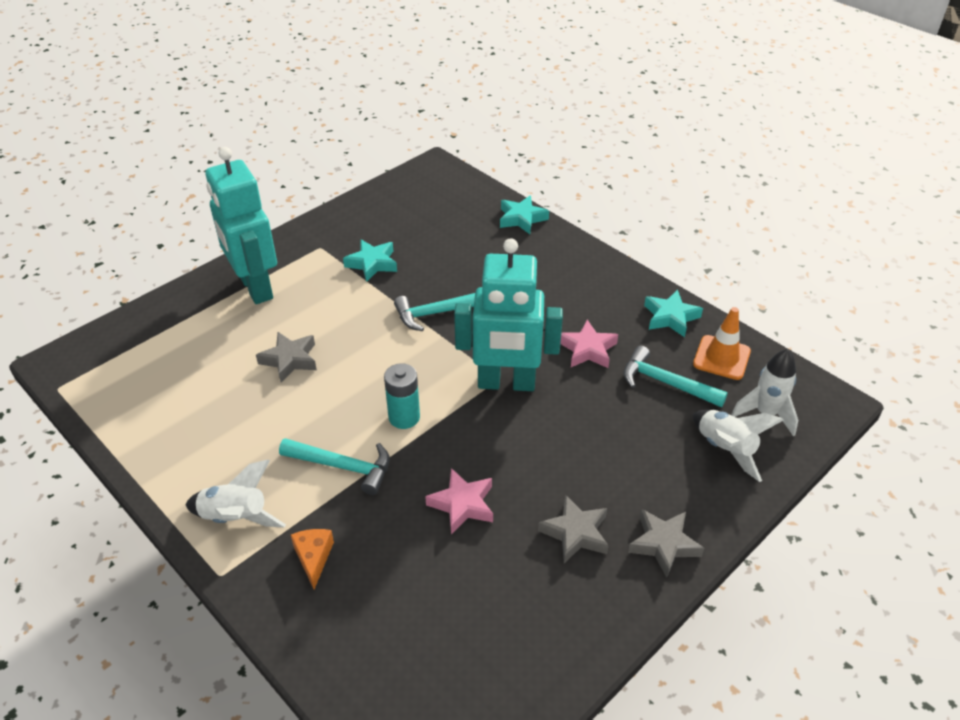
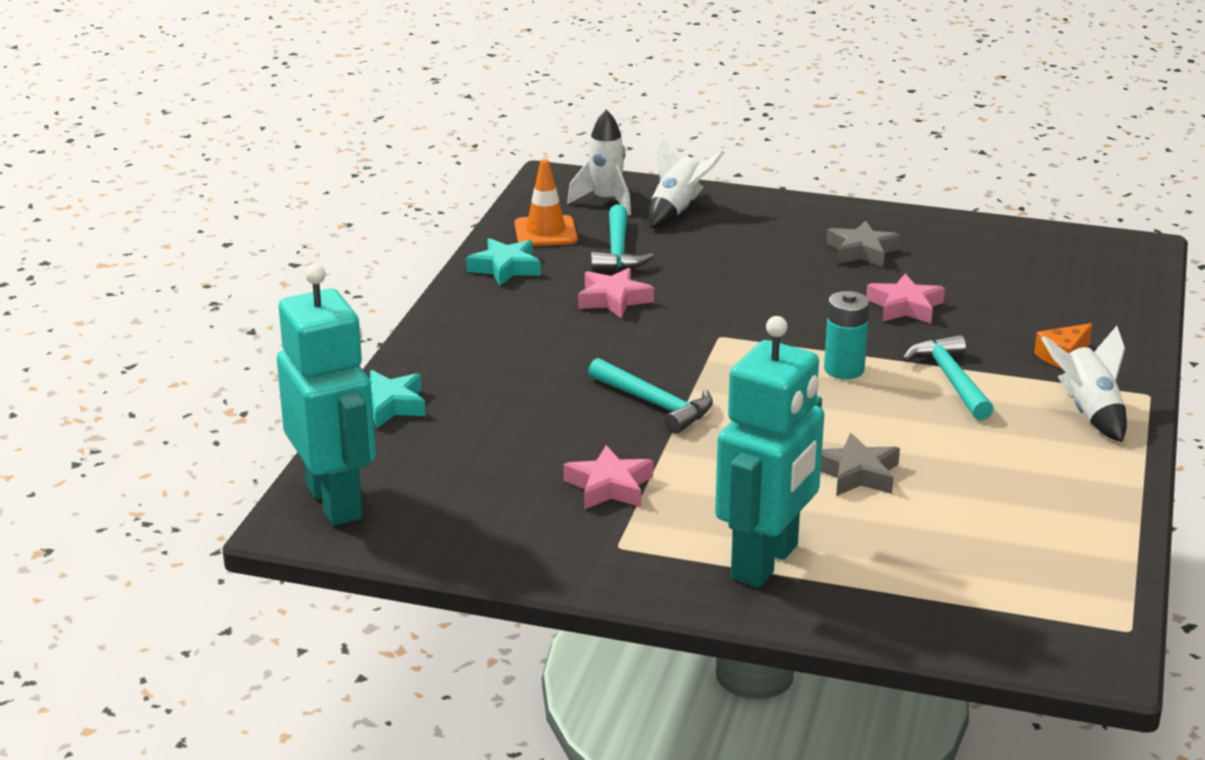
camera: 120 degrees left, 15 degrees down
turquoise star [343,239,397,282] -> pink star [563,445,653,509]
turquoise robot [454,238,563,391] -> turquoise robot moved to [277,264,376,526]
grey star [628,509,704,578] -> none

